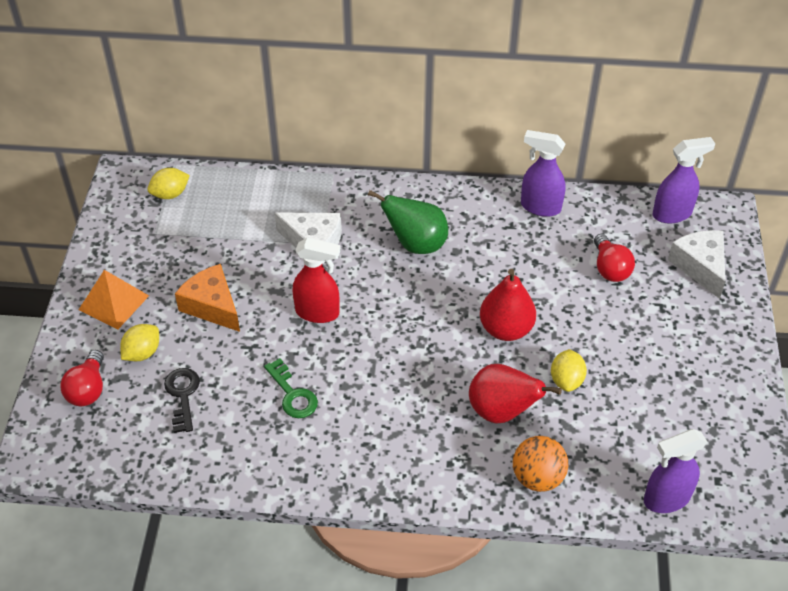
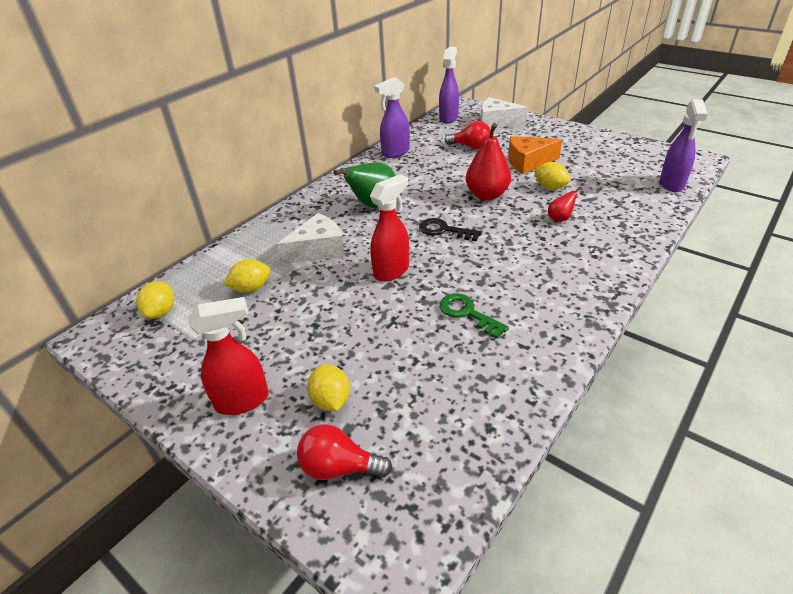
camera: 55 degrees left, 10 degrees down
red light bulb [61,350,104,406] -> red light bulb turned 150 degrees clockwise [297,424,392,480]
orange pyramid [79,270,149,330] -> red spray bottle [189,297,269,415]
black key [164,368,200,433] -> black key moved to [419,218,482,241]
orange cheese [175,264,240,332] -> orange cheese moved to [508,136,562,174]
green key [264,358,318,418] -> green key turned 135 degrees counterclockwise [439,293,509,339]
red pear [469,364,562,423] -> red pear [548,187,582,222], size x0.50
orange ball [513,436,568,492] -> none
none -> yellow lemon [223,259,271,293]

